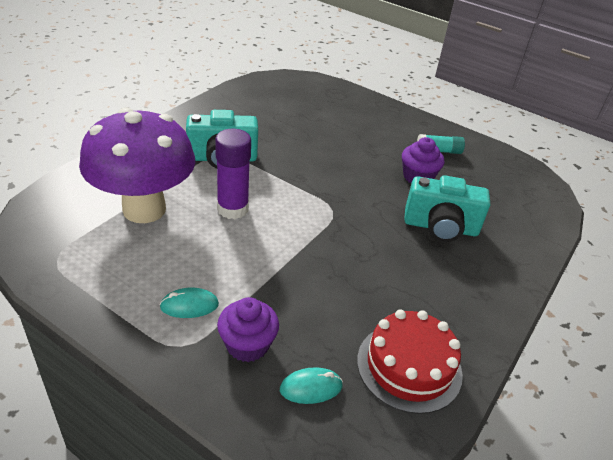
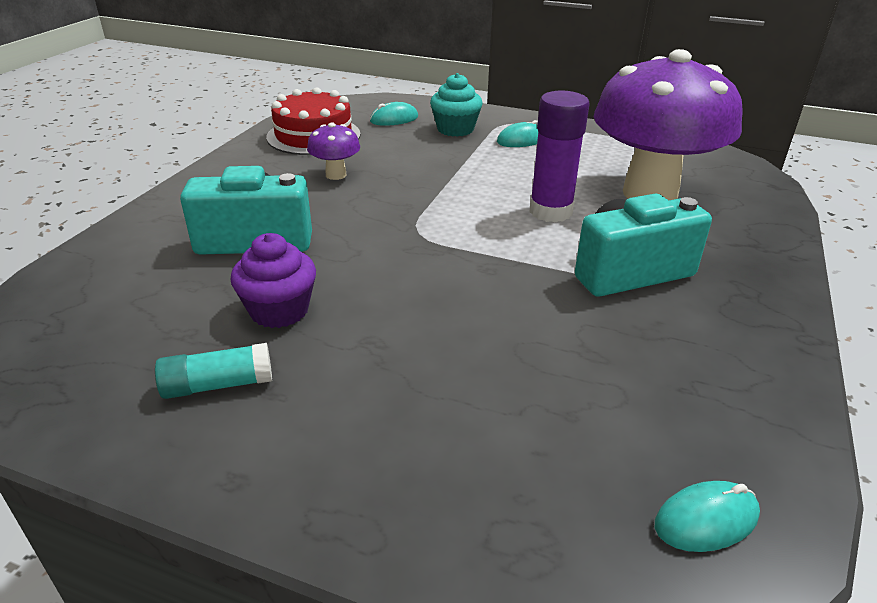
camera: 170 degrees right, 5 degrees down
purple cupcake [217,297,279,362] -> turquoise cupcake [430,73,483,137]
none -> purple mushroom [307,122,360,180]
none -> turquoise mouse [655,481,760,552]

